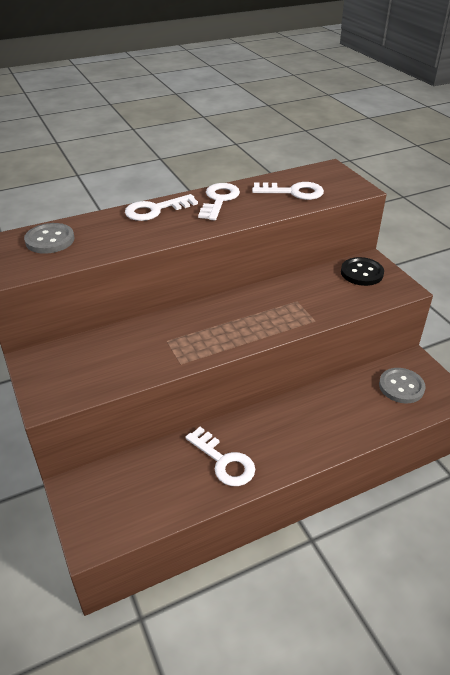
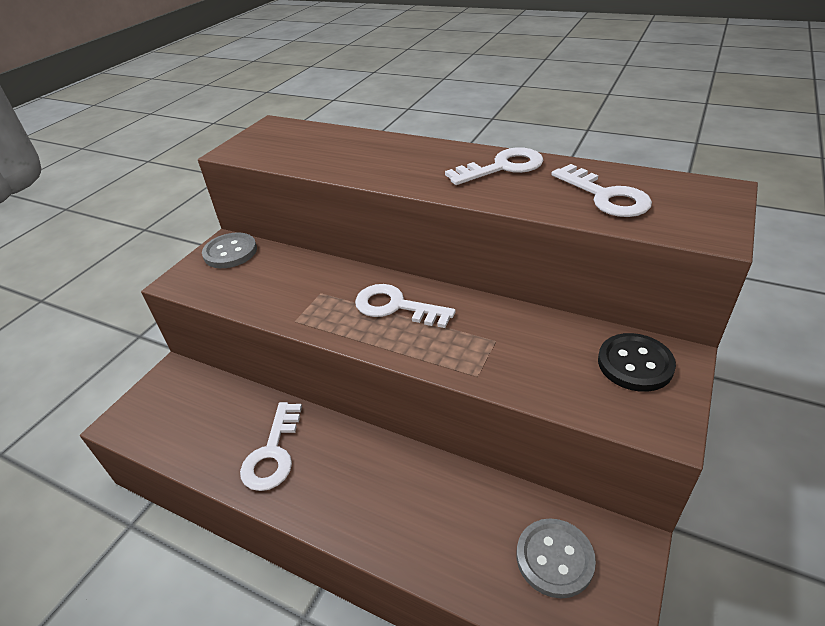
camera: 55 degrees right, 0 degrees up
grey button [24,223,74,254] -> grey button moved to [202,233,257,268]
white key [125,194,198,221] -> white key moved to [355,284,456,328]

